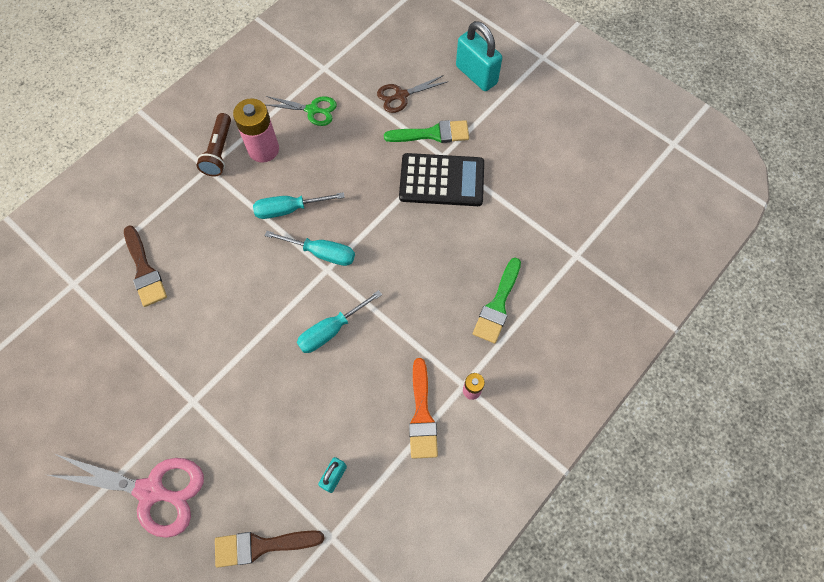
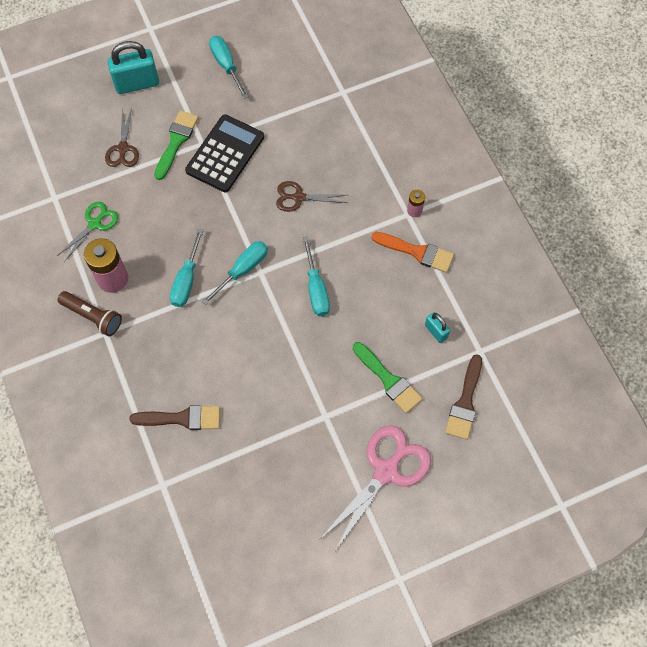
camera: 65 degrees left, 0 degrees up
green brush [473,258,521,343] -> green brush moved to [353,342,423,413]
none -> turquoise screwdriver [209,36,249,99]
none -> brown scissors [276,181,347,212]

